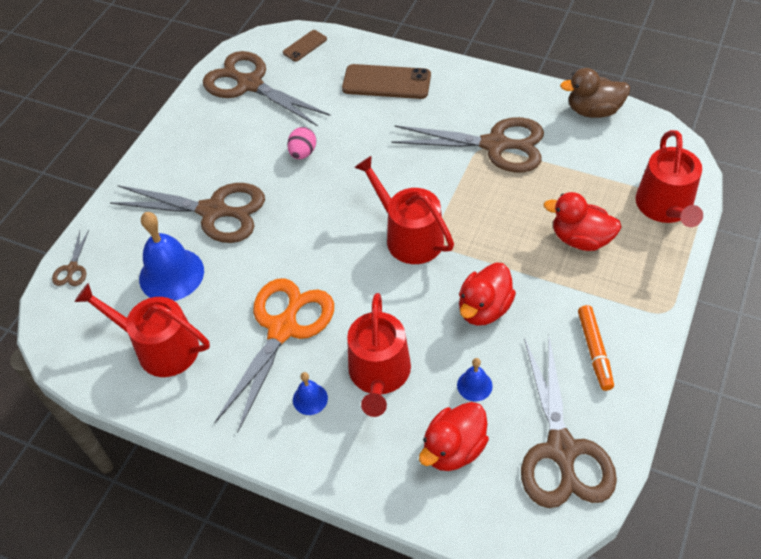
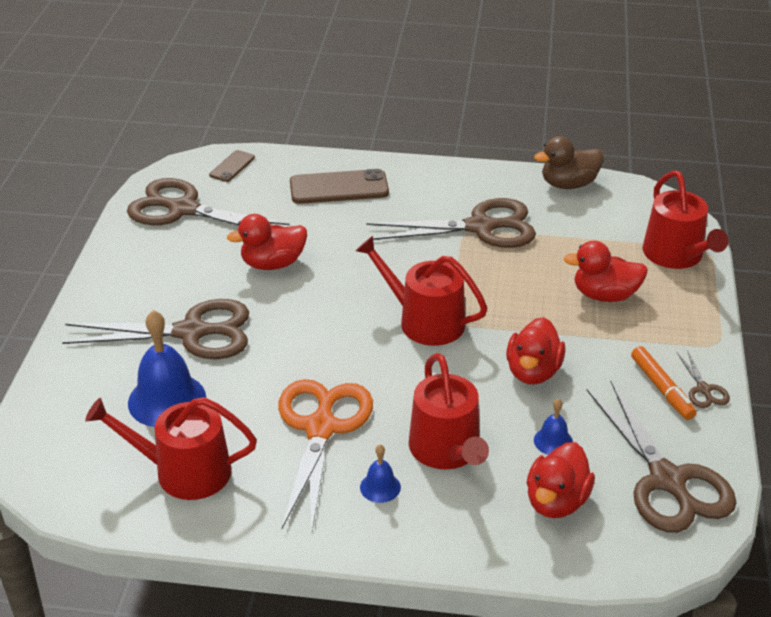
camera: 20 degrees left, 15 degrees down
brown scissors [52,230,89,286] -> brown scissors moved to [676,350,730,408]
pink egg [287,127,316,159] -> red duck [227,214,307,270]

